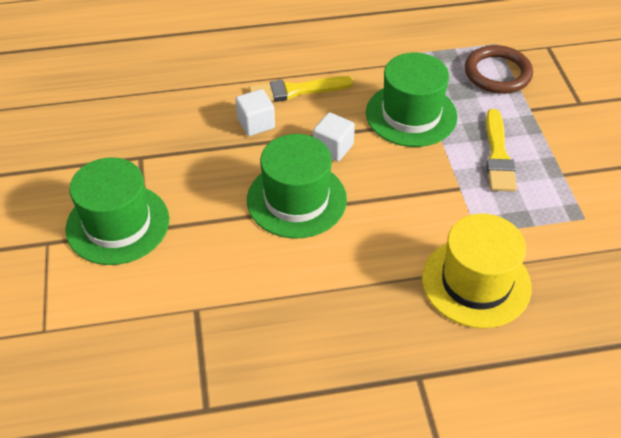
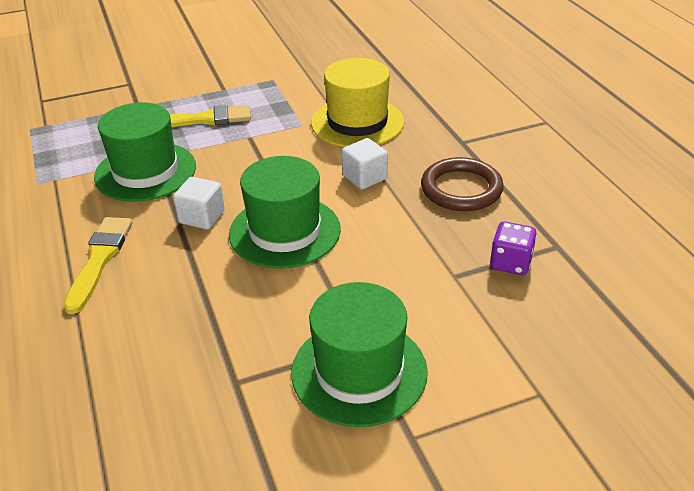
camera: 100 degrees left, 10 degrees down
white cube [235,89,275,136] -> white cube moved to [342,138,388,189]
yellow brush [249,76,354,102] -> yellow brush turned 150 degrees counterclockwise [63,217,133,314]
brown ring [465,45,533,94] -> brown ring moved to [421,157,504,211]
none -> purple dice [490,221,537,275]

